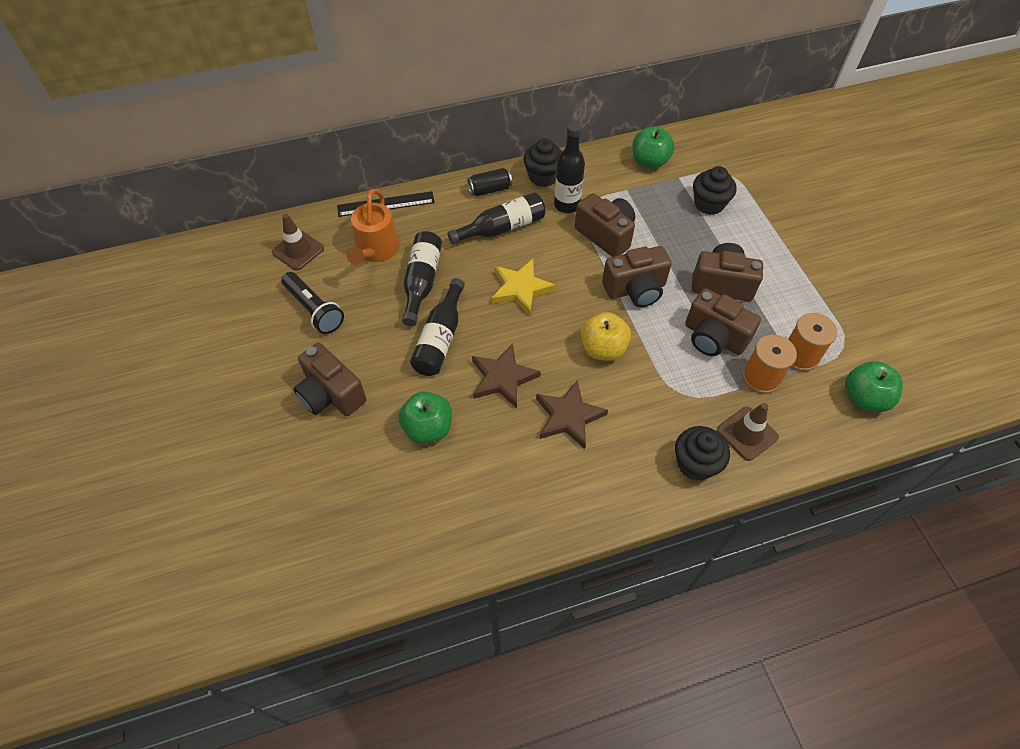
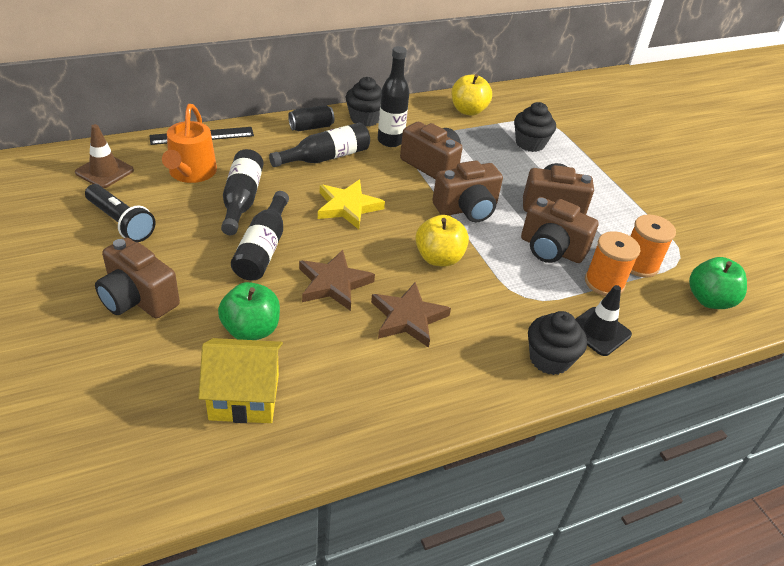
camera: 10 degrees left, 15 degrees down
green apple [632,126,675,169] -> yellow apple [451,74,492,116]
brown traffic cone [717,403,779,461] -> black traffic cone [575,285,632,356]
none -> yellow house [198,338,283,423]

